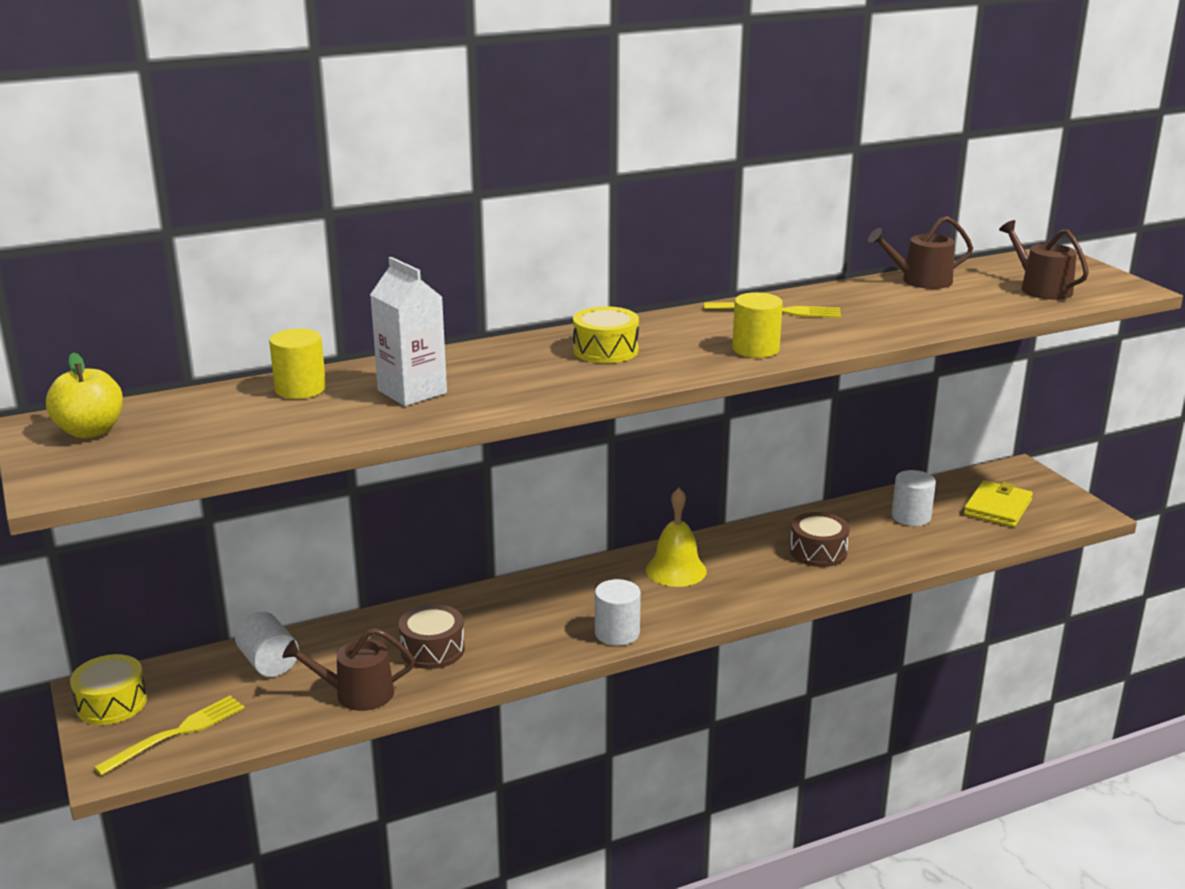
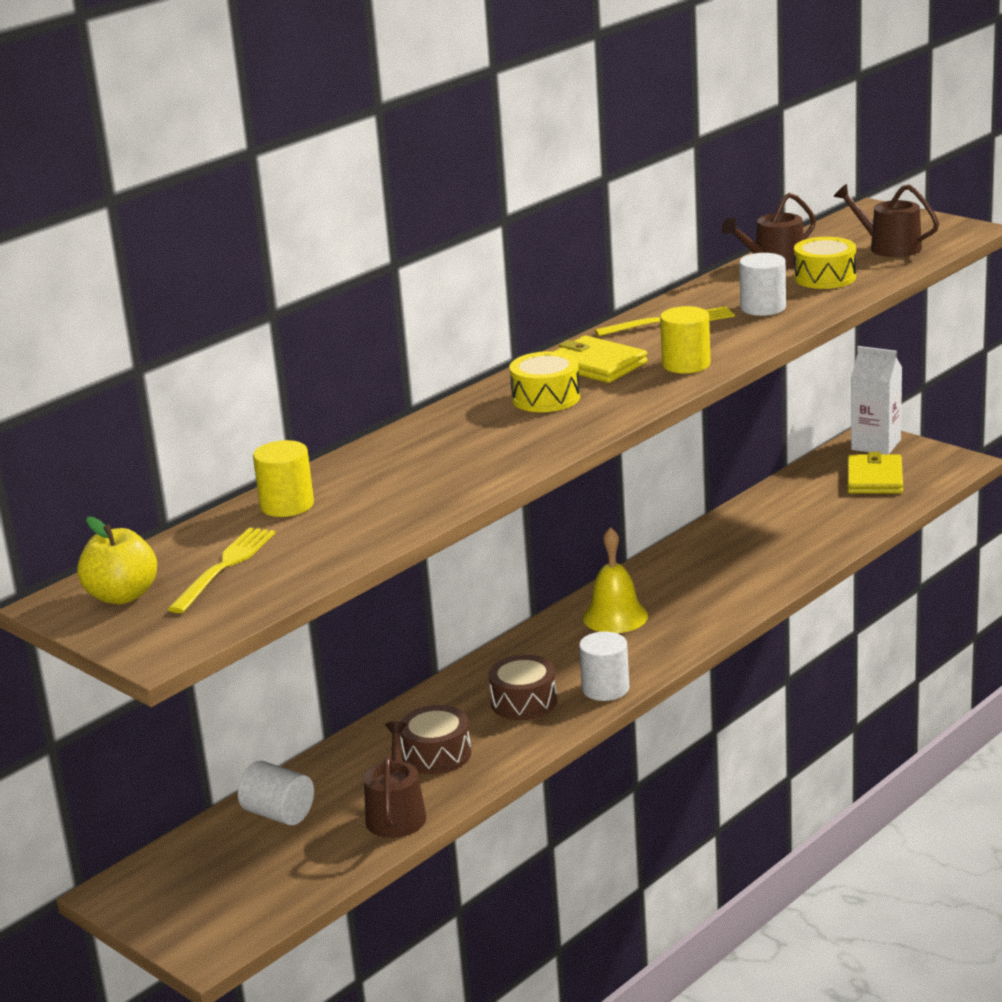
camera: 20 degrees left, 0 degrees up
yellow drum [70,654,147,725] -> yellow drum moved to [794,237,856,289]
yellow fork [94,696,245,776] -> yellow fork moved to [168,527,275,613]
brown watering can [282,628,415,711] -> brown watering can turned 120 degrees clockwise [364,721,426,838]
white carton [370,257,447,406] -> white carton moved to [851,346,902,455]
brown drum [790,512,849,567] -> brown drum moved to [489,655,557,720]
white cylinder [892,470,936,526] -> white cylinder moved to [739,253,786,316]
none -> yellow wallet [554,335,648,383]

